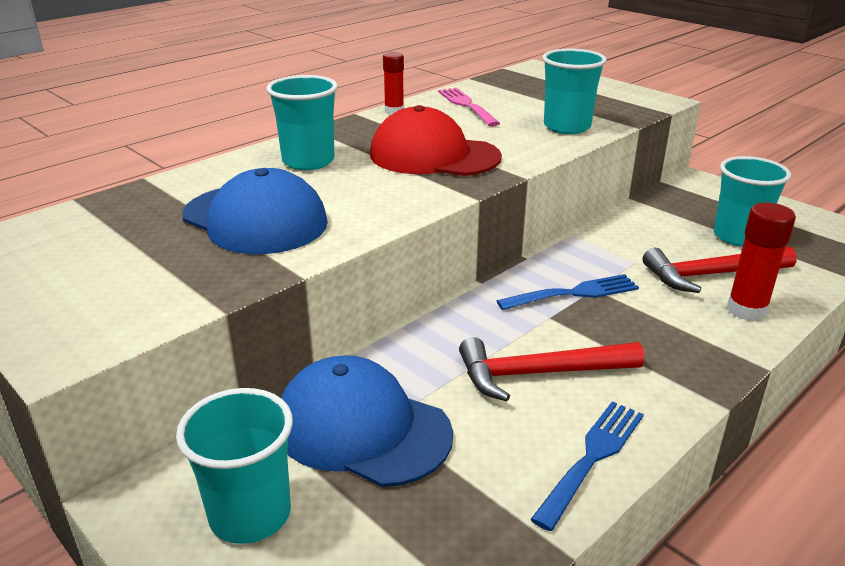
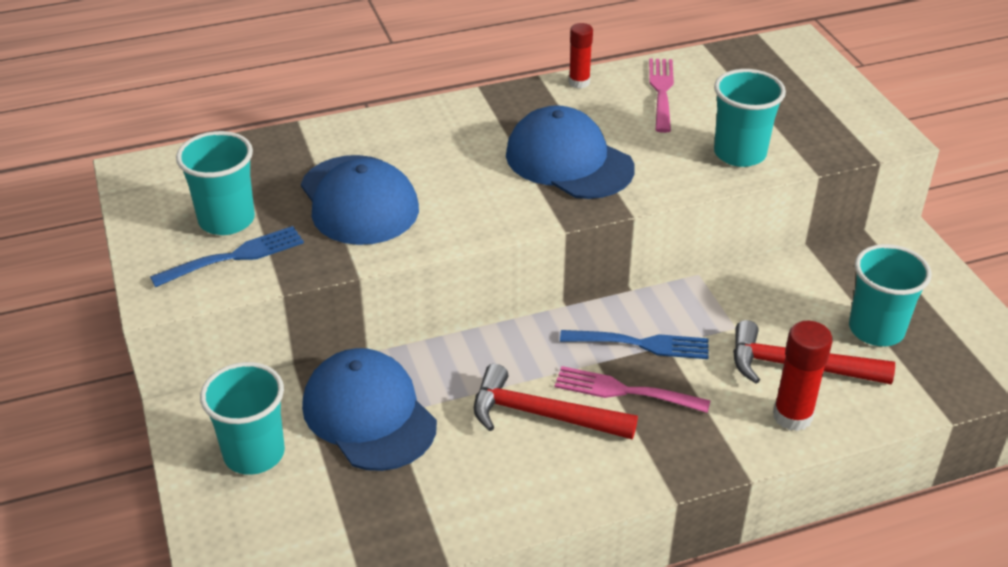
camera: 25 degrees right, 10 degrees up
turquoise cup [266,75,338,170] -> turquoise cup moved to [176,131,255,235]
red cap [370,105,502,176] -> blue cap [506,105,635,199]
blue fork [530,401,644,531] -> blue fork moved to [150,226,304,287]
none -> pink fork [555,366,711,413]

